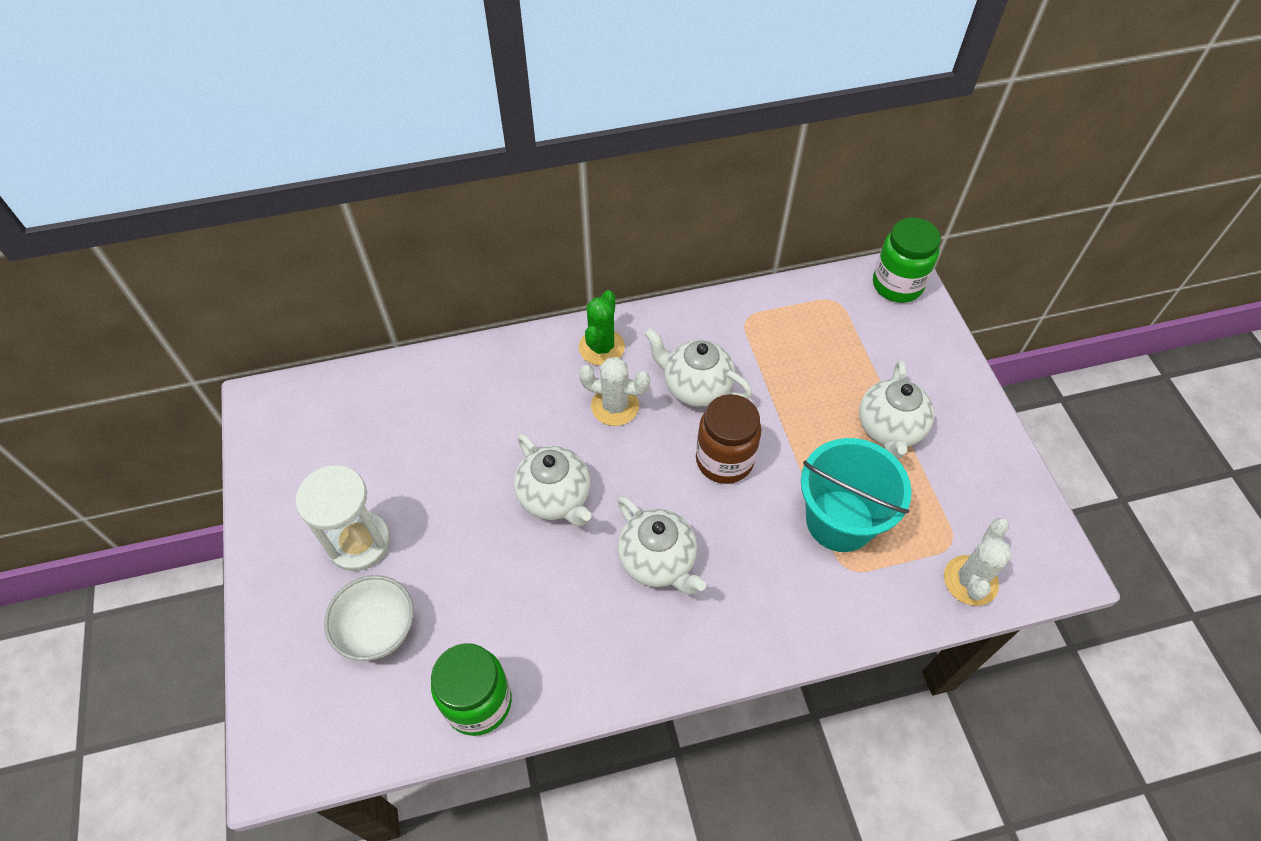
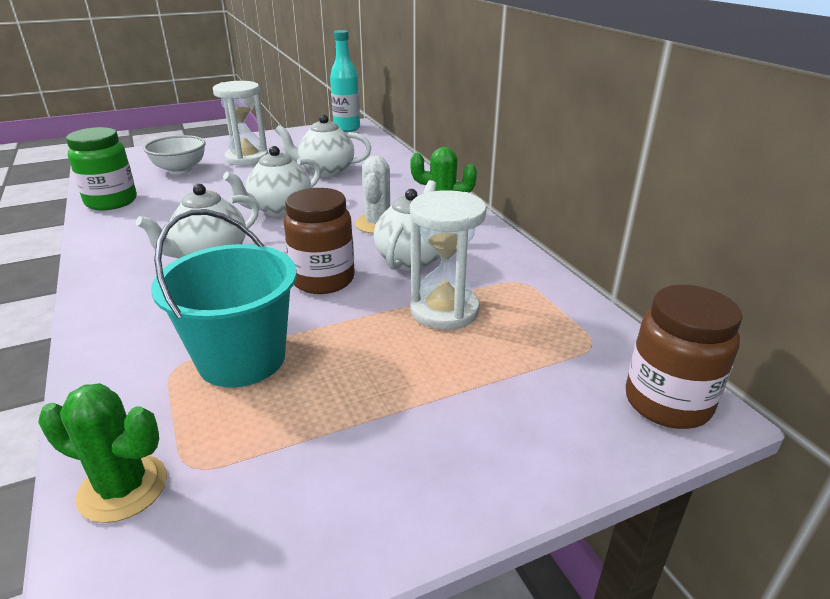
camera: 80 degrees right, 25 degrees down
white teapot [859,360,934,459] -> white teapot moved to [275,115,371,177]
green jar [873,218,941,303] -> brown jar [626,285,743,429]
white cactus [944,518,1012,606] -> green cactus [38,383,167,523]
none -> turquoise bottle [330,30,360,132]
none -> white hourglass [410,190,487,330]

